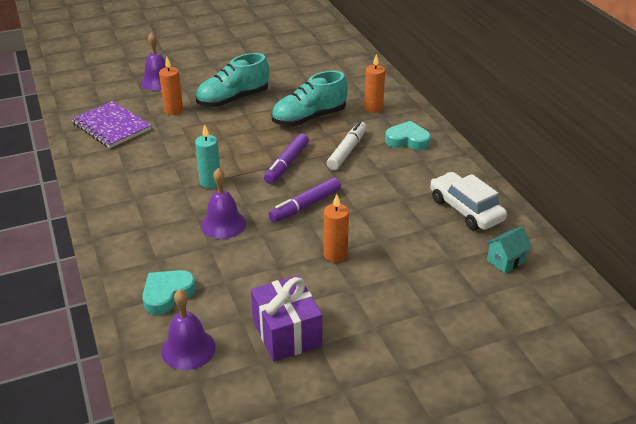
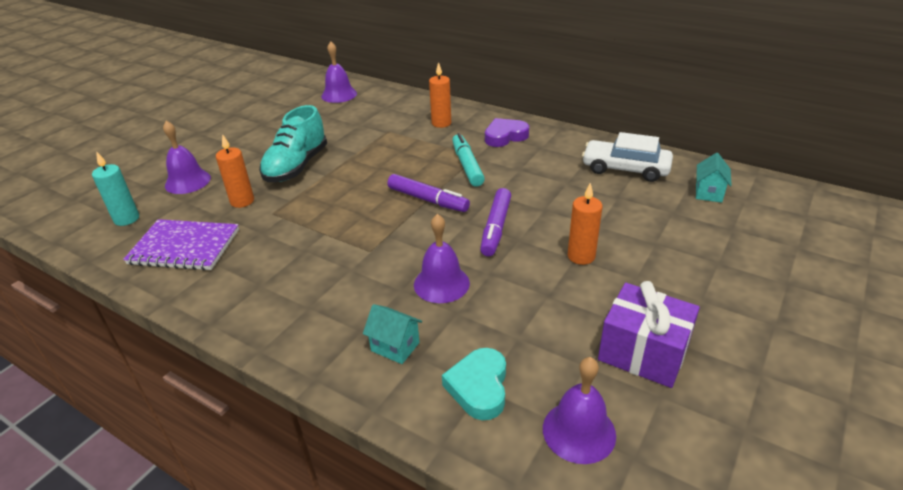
camera: 35 degrees left, 0 degrees up
turquoise candle [195,124,220,188] -> turquoise candle moved to [92,152,139,226]
purple marker [264,133,309,184] -> purple marker turned 45 degrees counterclockwise [387,174,470,212]
turquoise shoe [271,71,348,126] -> none
white marker [327,121,367,170] -> turquoise marker [452,133,485,187]
turquoise heart [385,121,431,150] -> purple heart [485,118,529,147]
none -> purple bell [321,41,357,103]
none -> turquoise house [363,304,422,364]

